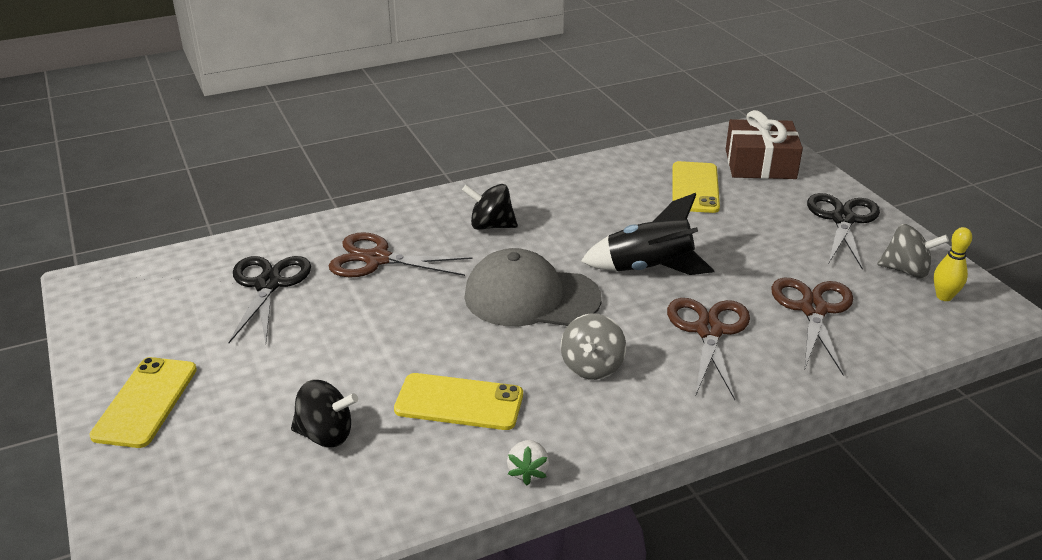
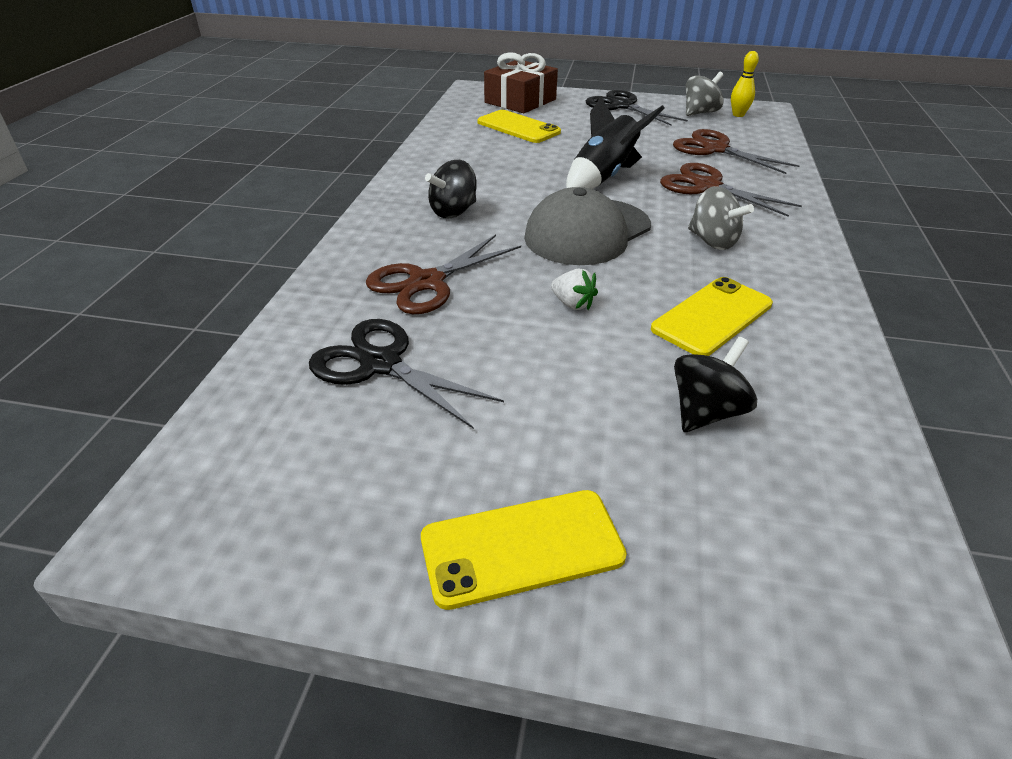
camera: 55 degrees left, 5 degrees up
yellow phone [90,357,197,448] -> yellow phone turned 60 degrees counterclockwise [421,490,627,610]
white strawberry [507,440,549,485] -> white strawberry moved to [551,268,598,310]

